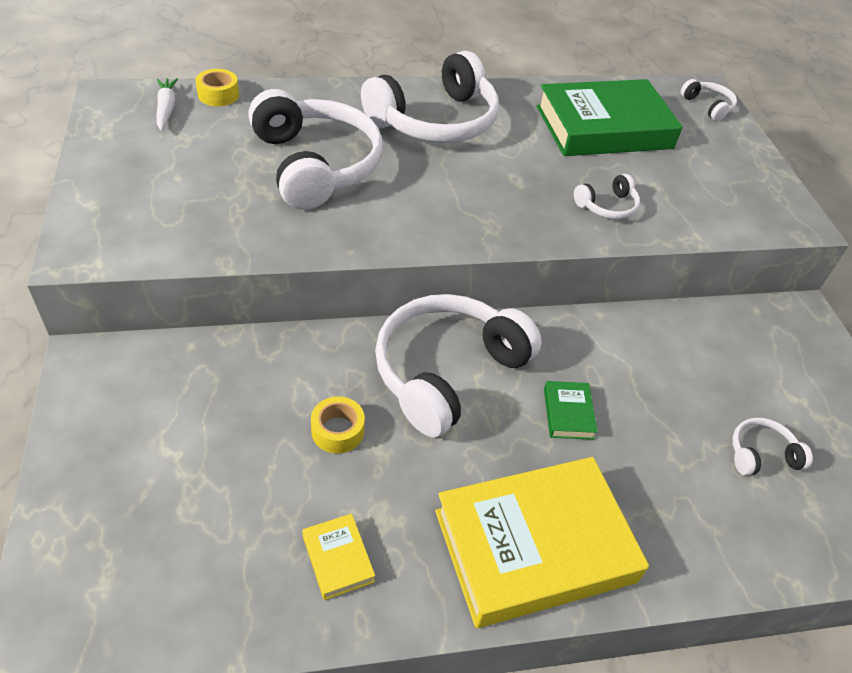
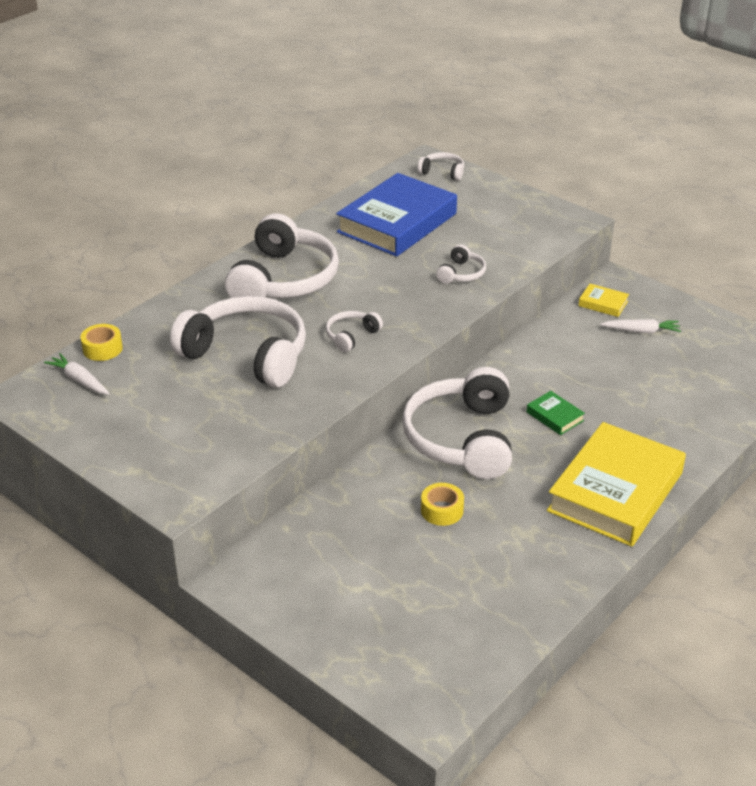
camera: 35 degrees left, 10 degrees down
yellow book [302,514,375,600] -> yellow book moved to [578,284,629,317]
green book [536,79,683,156] -> blue book [336,173,457,257]
white headphones [732,418,813,476] -> white headphones moved to [326,311,383,352]
none -> white carrot [600,319,681,333]

